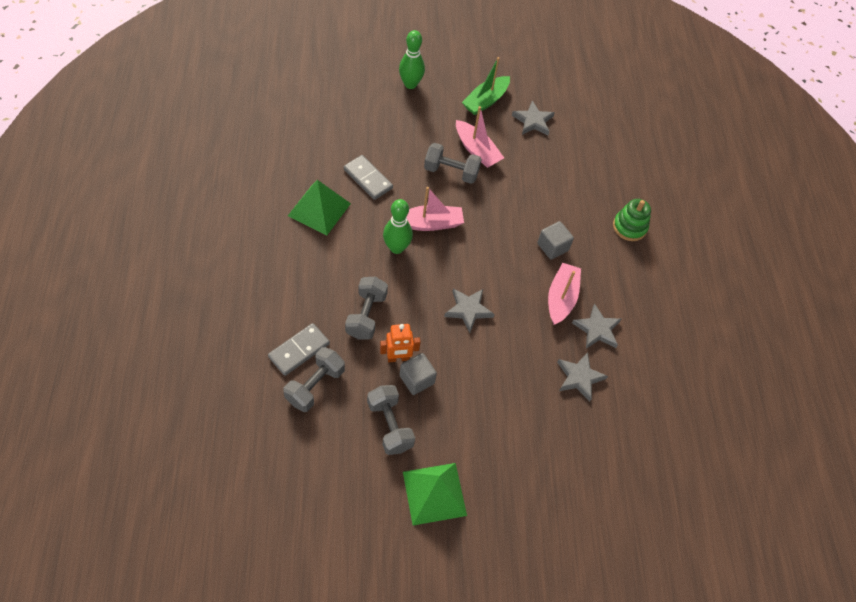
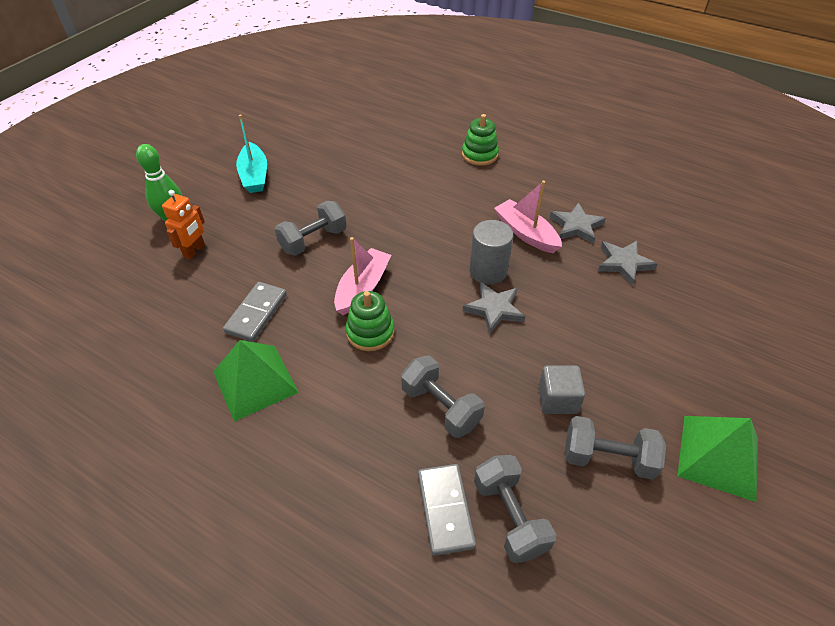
camera: 50 degrees left, 10 degrees down
grey domino [344,155,393,200] -> grey domino turned 60 degrees counterclockwise [223,282,287,342]
orange robot [380,324,420,362] -> orange robot moved to [162,190,205,259]
green bowling pin [383,199,413,254] -> green stacking toy [346,291,395,351]
pink boat [456,106,504,168] -> none
green boat [462,57,510,115] -> turquoise boat [236,114,267,193]
grey star [512,101,555,135] -> none
grey cube [537,221,574,260] -> none
none -> grey cylinder [469,220,513,285]

